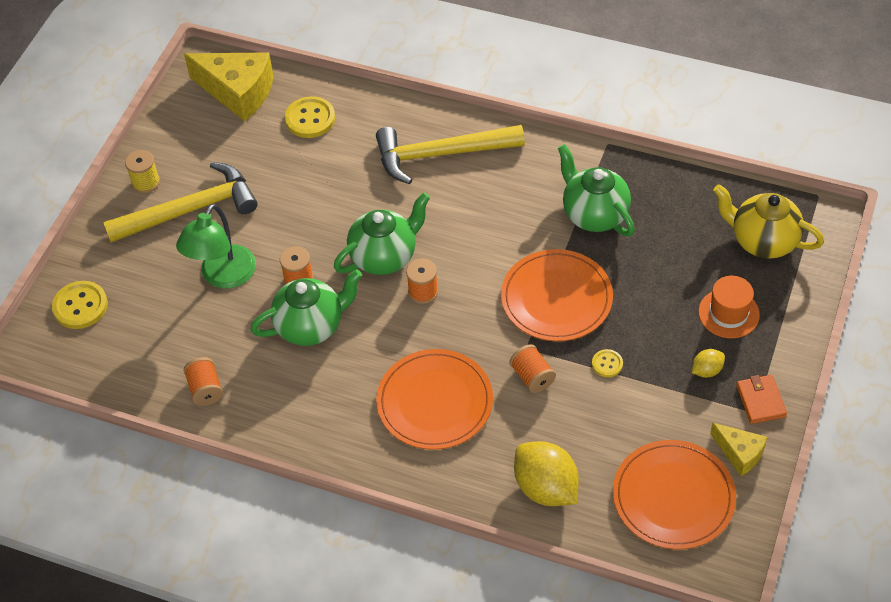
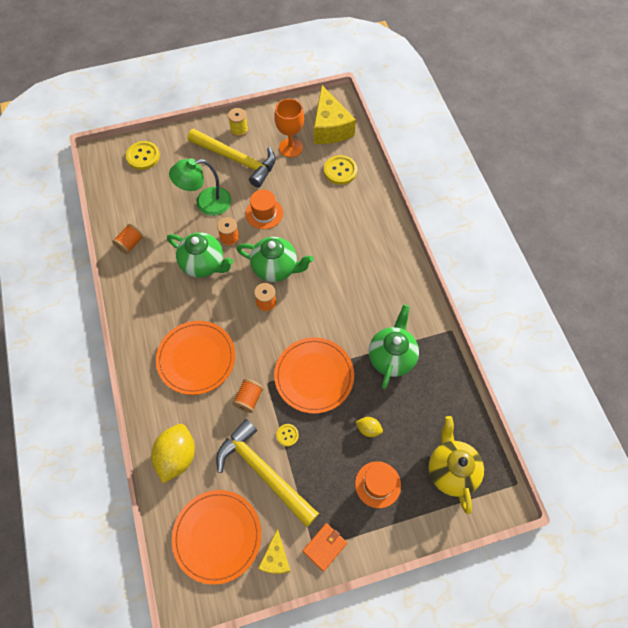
camera: 50 degrees right, 10 degrees up
yellow hammer [376,125,525,184] -> yellow hammer moved to [216,419,319,527]
yellow lemon [692,349,725,378] -> yellow lemon moved to [356,417,383,437]
none -> orange hat [246,190,283,229]
none -> orange goblet [274,99,304,157]

